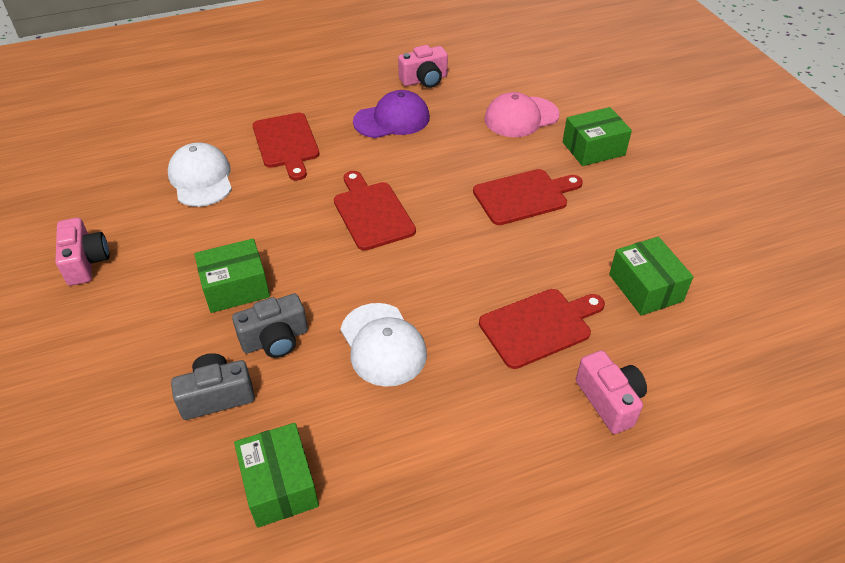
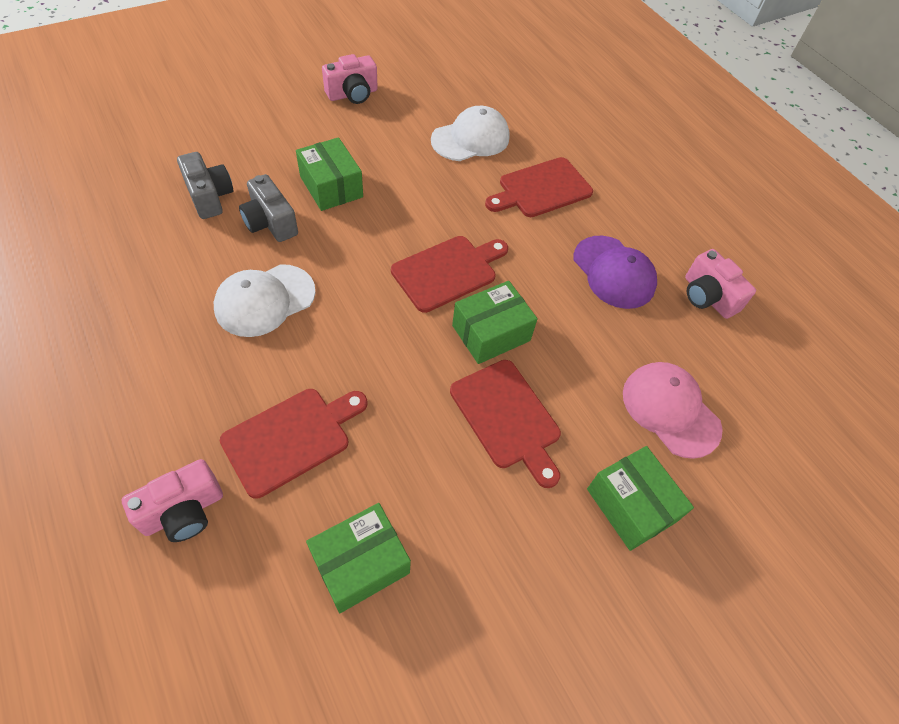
camera: 75 degrees right, 10 degrees up
green box [234,423,319,528] -> green box moved to [452,281,538,364]
red cutting board [479,289,605,369] -> red cutting board turned 90 degrees counterclockwise [220,389,368,499]

